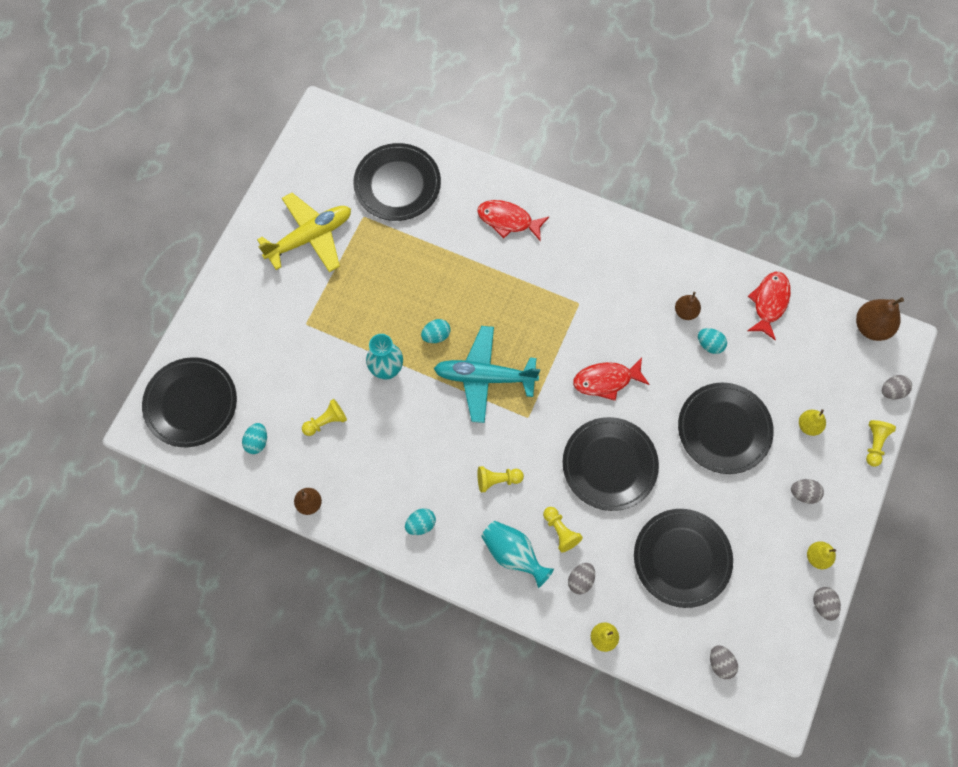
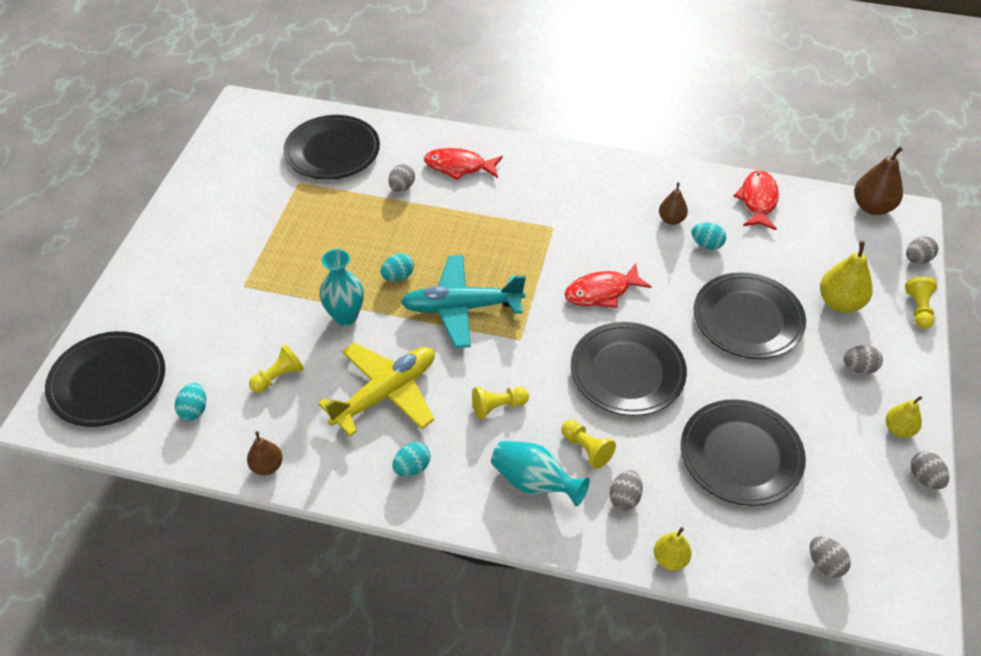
camera: 10 degrees left, 20 degrees down
yellow plane [257,193,351,272] -> yellow plane moved to [318,343,435,436]
yellow pear [799,409,826,436] -> yellow pear [820,241,873,313], size x1.63
none -> grey egg [388,164,415,192]

